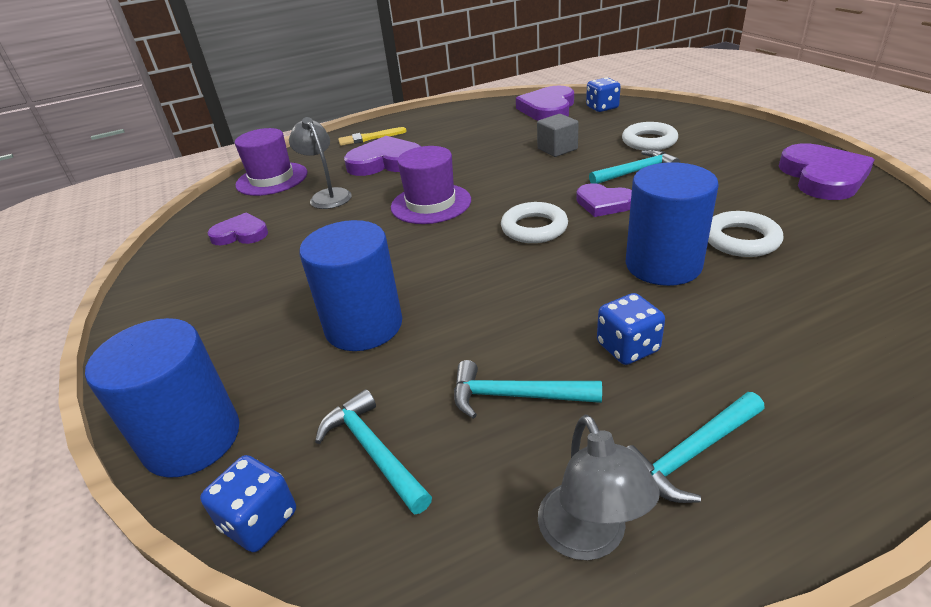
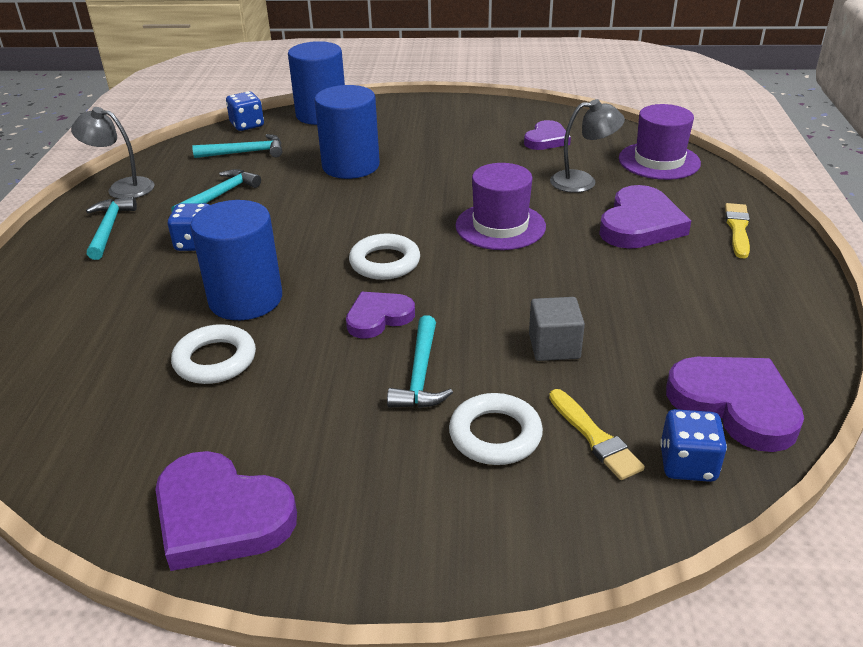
camera: 115 degrees right, 0 degrees up
none -> yellow brush [549,389,645,480]

